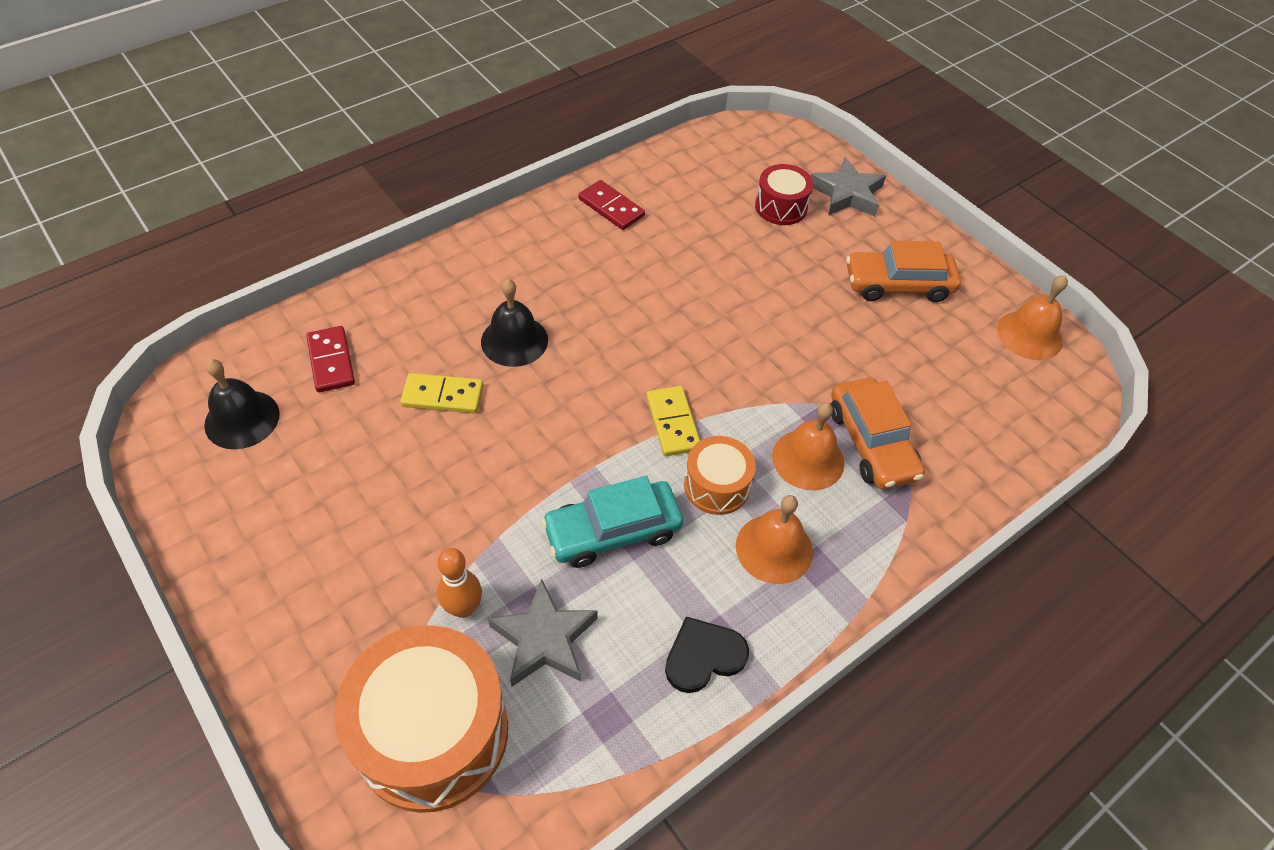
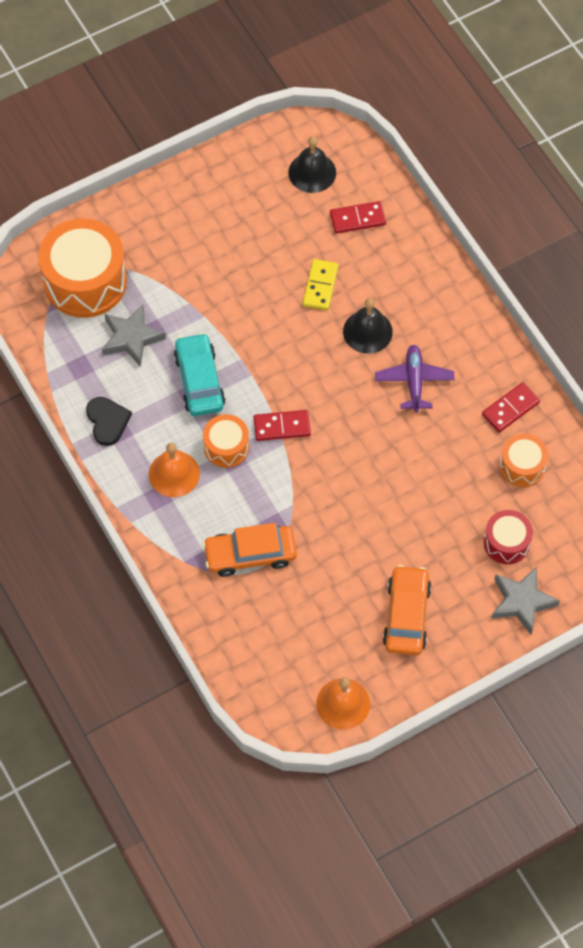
camera: 100 degrees right, 10 degrees up
orange bowling pin [437,548,482,618] -> none
yellow domino [646,386,700,456] -> red domino [253,410,311,441]
orange bell [772,402,844,490] -> none
none -> purple plane [375,345,455,412]
none -> orange drum [500,433,548,487]

